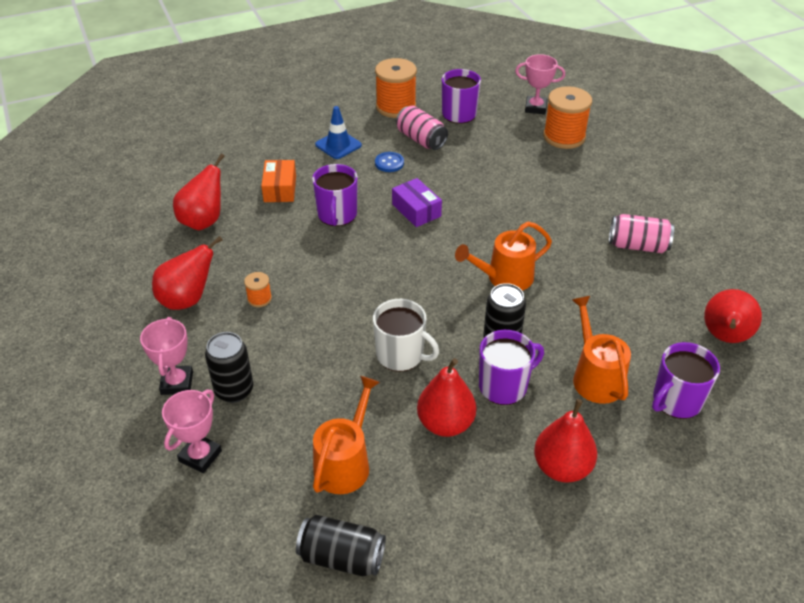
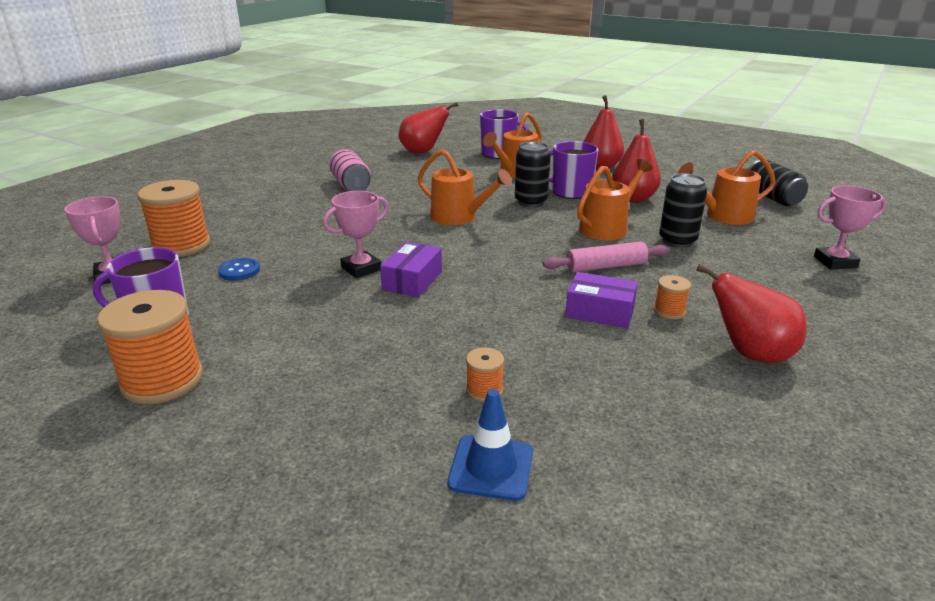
camera: 125 degrees left, 15 degrees down
pink trophy [140,317,193,395] -> pink trophy moved to [323,191,388,278]
red pear [173,154,225,231] -> none
black can [205,332,253,403] -> black can moved to [659,174,707,248]
orange box [261,160,296,202] -> orange spool [466,347,504,402]
purple mug [312,164,358,226] -> none
blue traffic cone [315,106,362,159] -> blue traffic cone moved to [447,389,533,501]
white mug [373,299,439,372] -> orange watering can [577,159,653,240]
blue button [375,152,404,172] -> blue button moved to [218,258,260,281]
pink can [396,106,448,150] -> none
none -> pink rolling pin [543,242,669,272]
none -> purple box [565,272,638,328]

